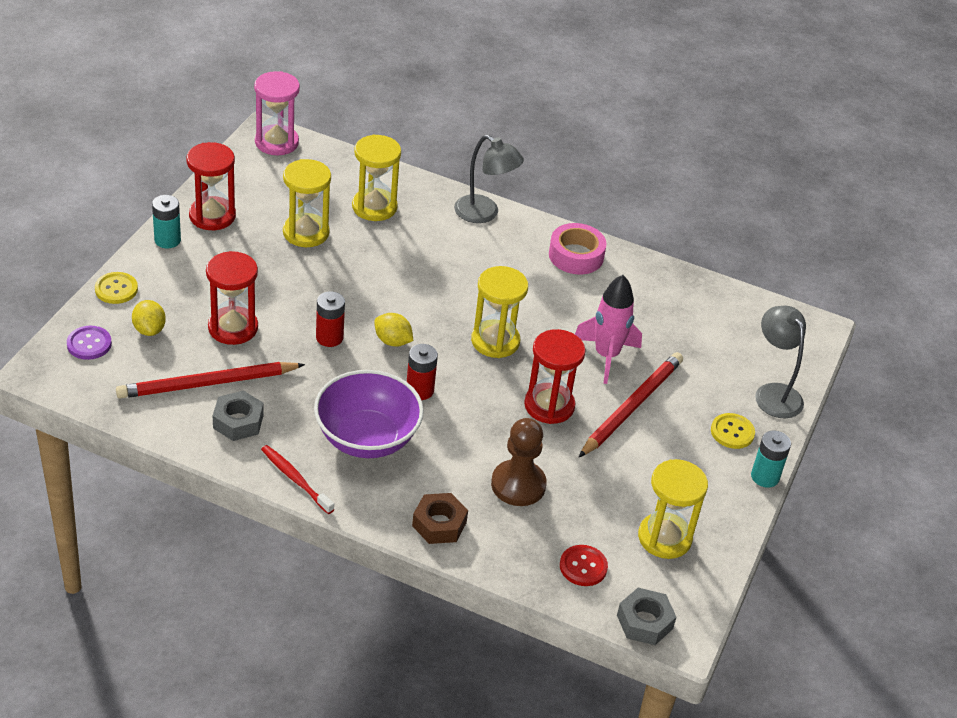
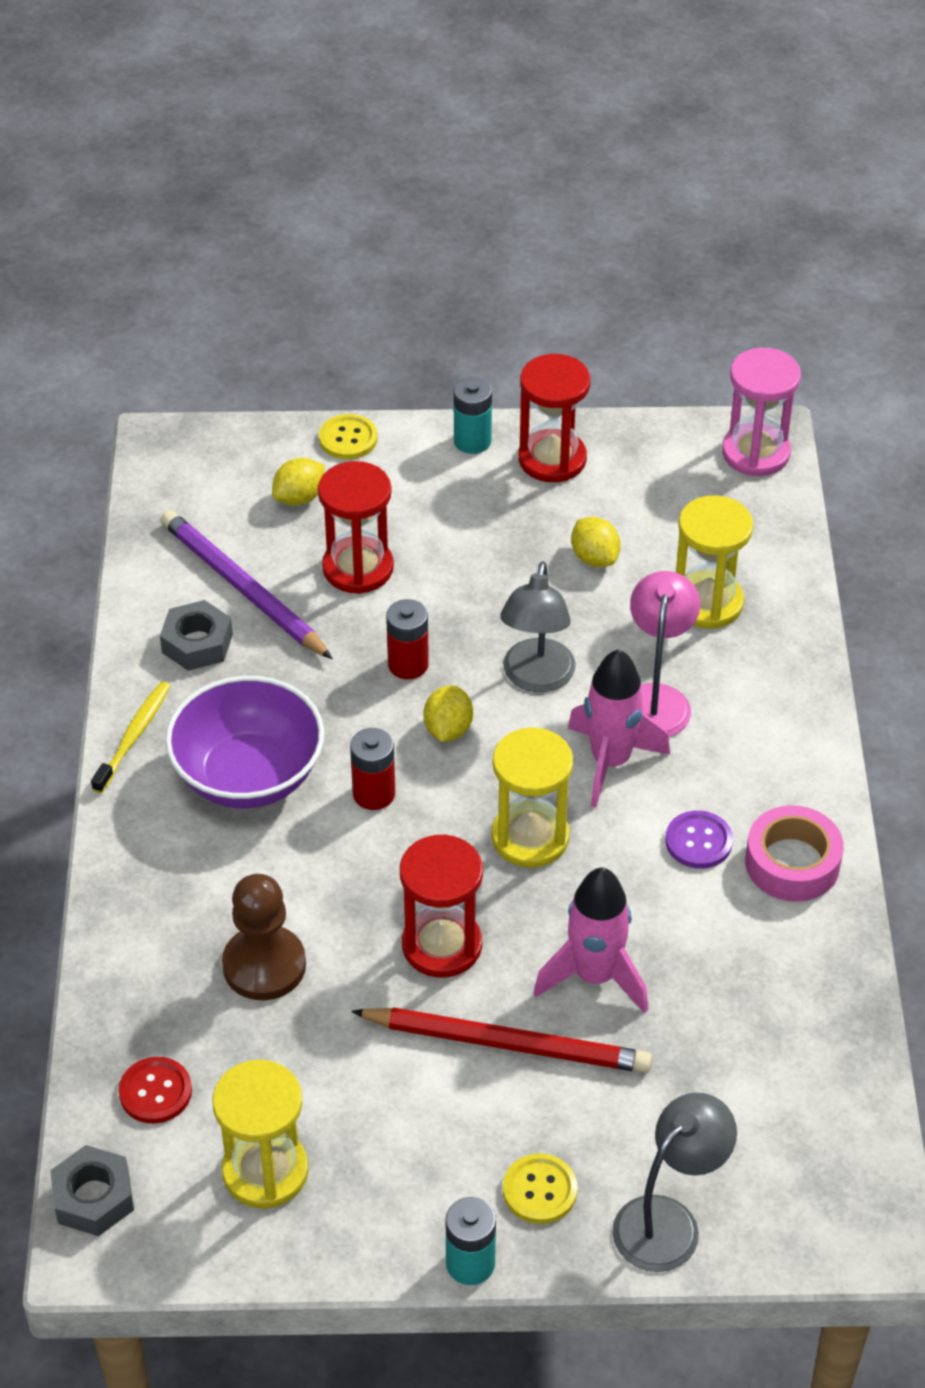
camera: 70 degrees right, 5 degrees up
purple button [67,326,112,360] -> purple button moved to [665,811,733,868]
red pencil [116,362,305,399] -> purple pencil [161,510,333,659]
red toothbrush [261,445,334,514] -> yellow toothbrush [91,681,171,793]
yellow hourglass [283,159,331,247] -> yellow lemon [571,517,621,567]
brown nut [412,493,468,544] -> none
grey lamp [454,135,524,223] -> grey lamp moved to [500,562,575,692]
none -> pink rocket [568,649,670,808]
none -> pink lamp [630,571,700,738]

